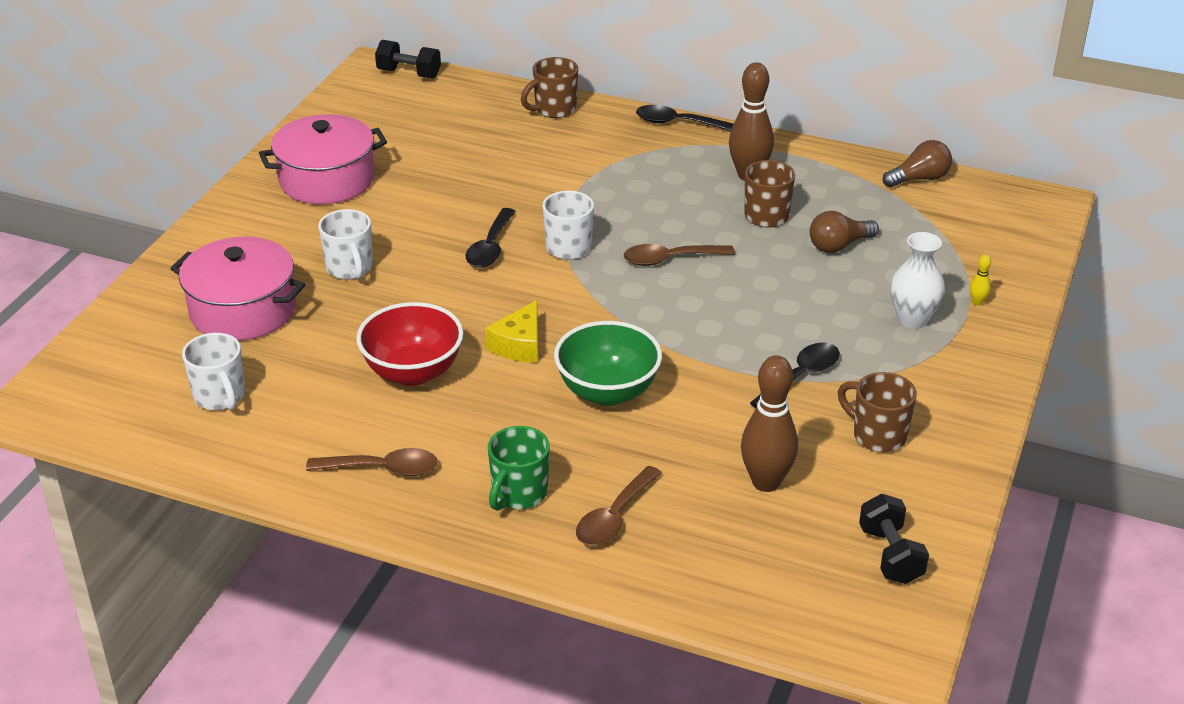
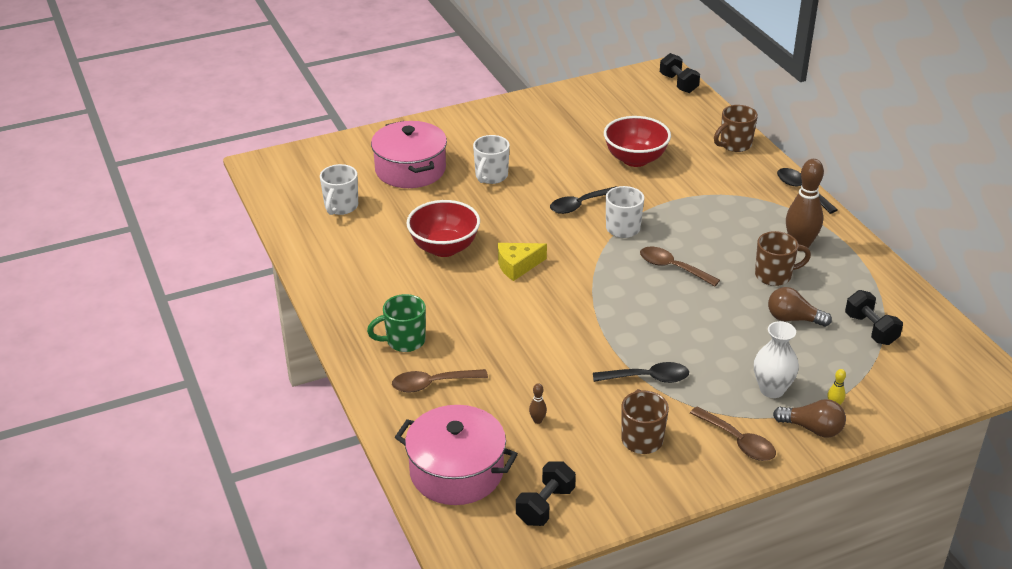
camera: 45 degrees right, 0 degrees up
pink pot [259,114,387,204] -> pink pot moved to [395,405,518,505]
brown spoon [306,448,438,476] -> brown spoon moved to [690,406,776,461]
brown mug [521,57,578,118] -> brown mug turned 45 degrees counterclockwise [714,105,758,152]
green bowl [554,321,662,406] -> none
brown bowling pin [741,355,798,492] -> brown bowling pin [529,383,547,424], size x0.41
brown light bulb [882,140,952,188] -> brown light bulb moved to [773,399,846,438]
none -> red bowl [604,116,671,167]
none -> black dumbbell [845,290,903,345]

